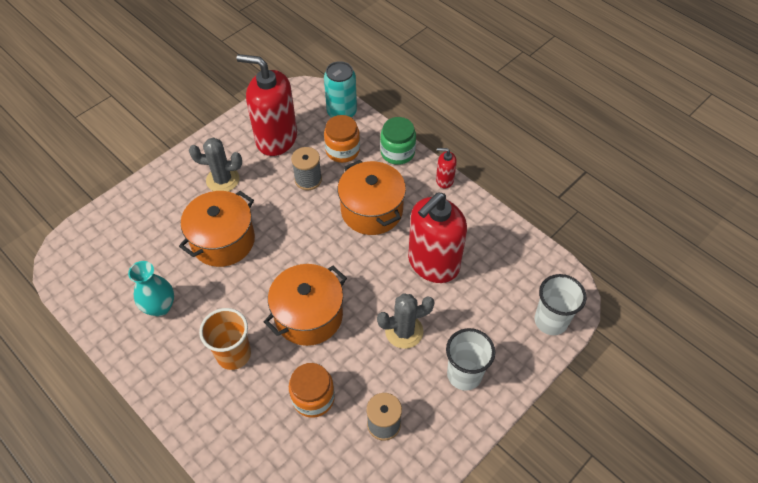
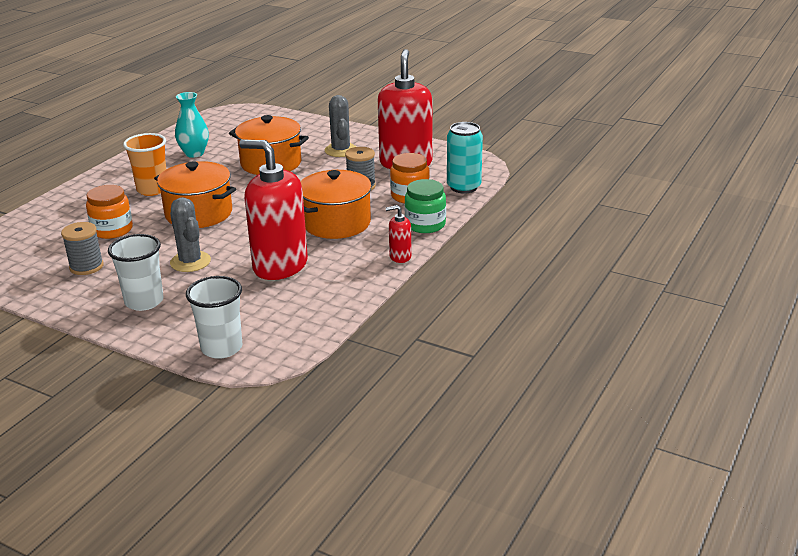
camera: 75 degrees right, 25 degrees down
red soap dispenser [436,148,457,188] -> red soap dispenser turned 90 degrees counterclockwise [386,205,412,263]

